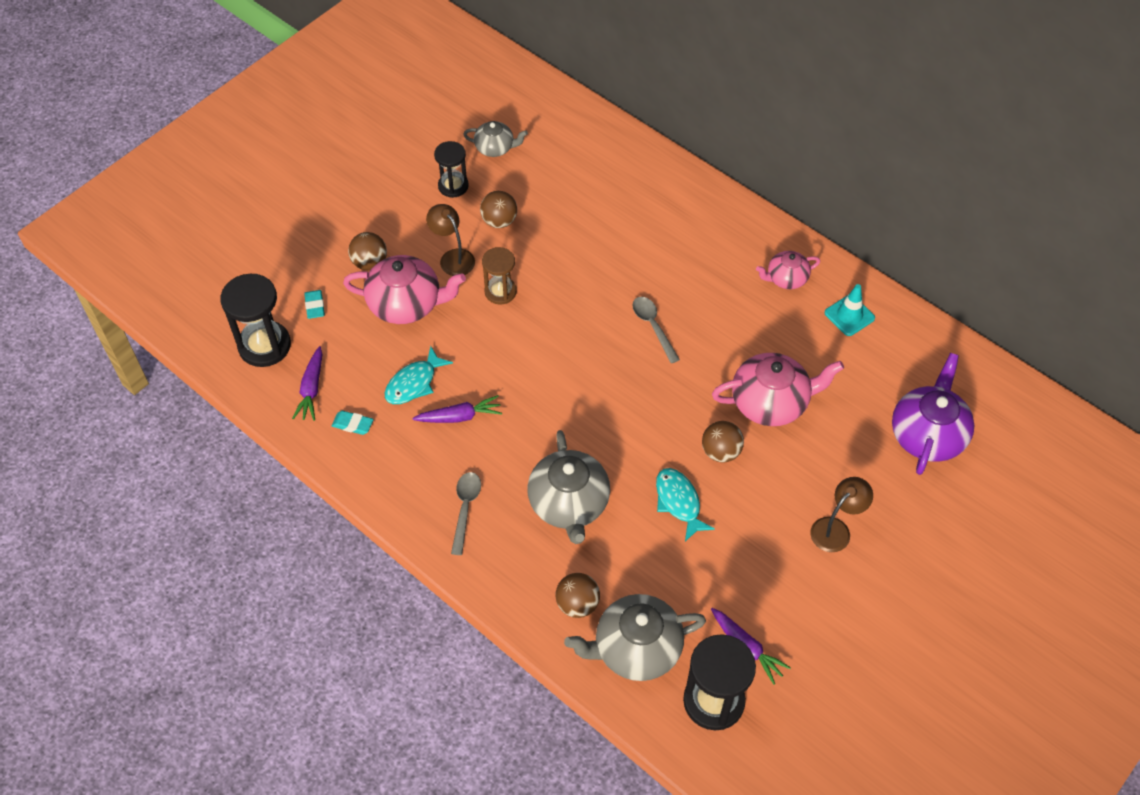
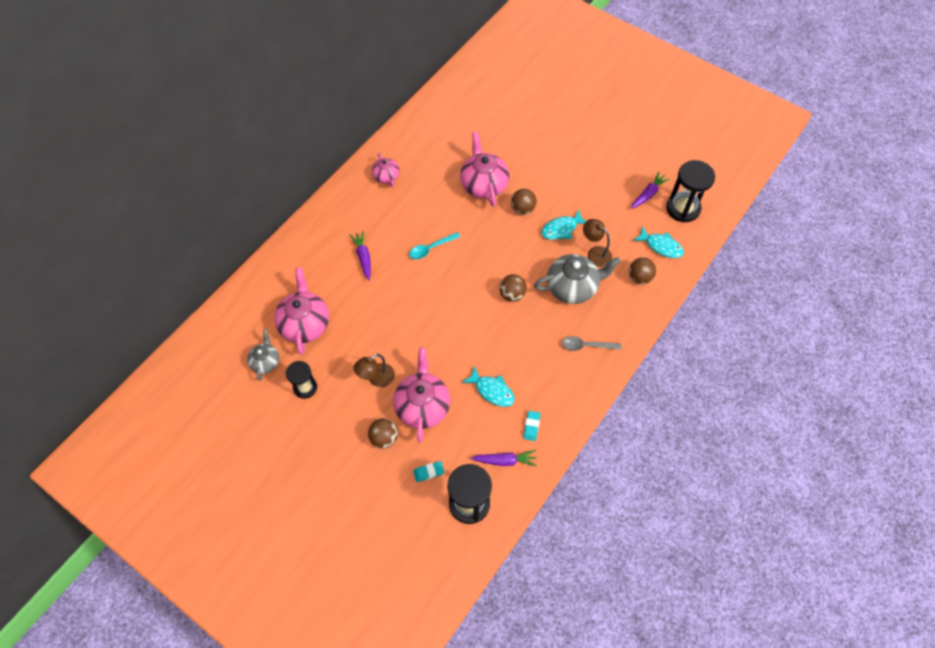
camera: 95 degrees left, 5 degrees up
purple carrot [413,395,502,423] -> purple carrot moved to [350,231,371,280]
brown ball [480,191,517,228] -> brown ball moved to [499,274,527,302]
brown hourglass [482,247,517,304] -> none
grey teapot [564,594,706,681] -> turquoise fish [633,226,684,258]
grey spoon [632,297,680,363] -> turquoise spoon [409,232,460,259]
brown lamp [810,477,873,552] -> brown lamp moved to [583,219,612,267]
turquoise traffic cone [825,284,875,336] -> none
purple teapot [892,353,974,475] -> none
none -> pink teapot [274,267,329,355]

